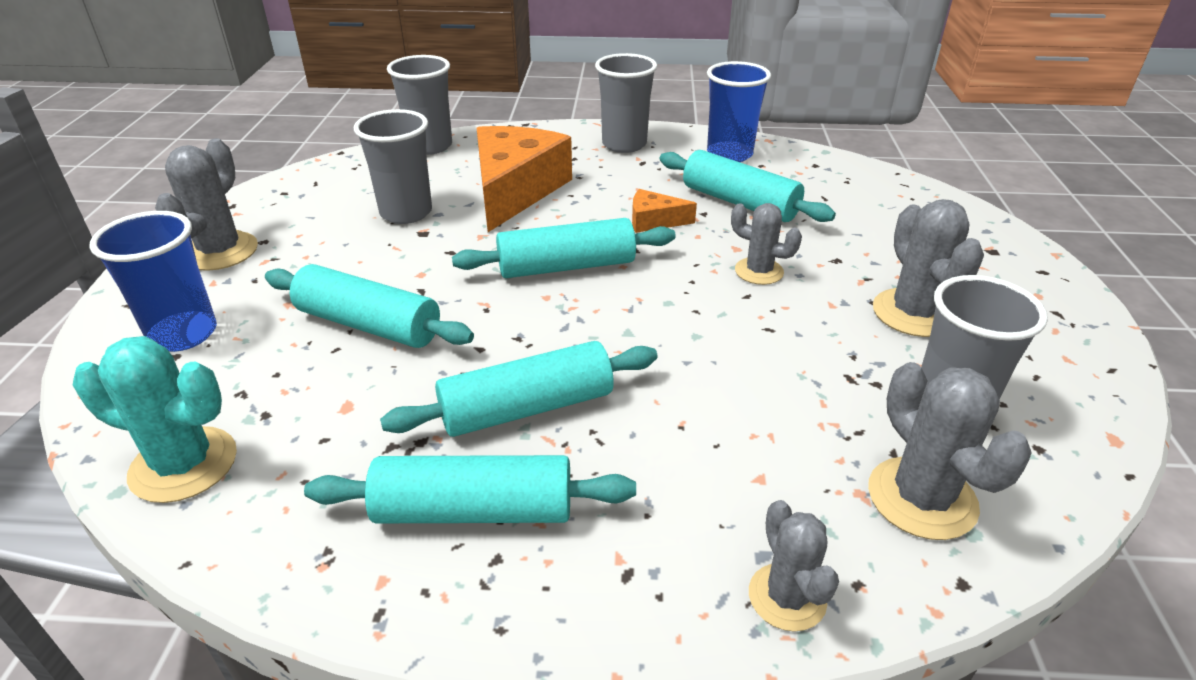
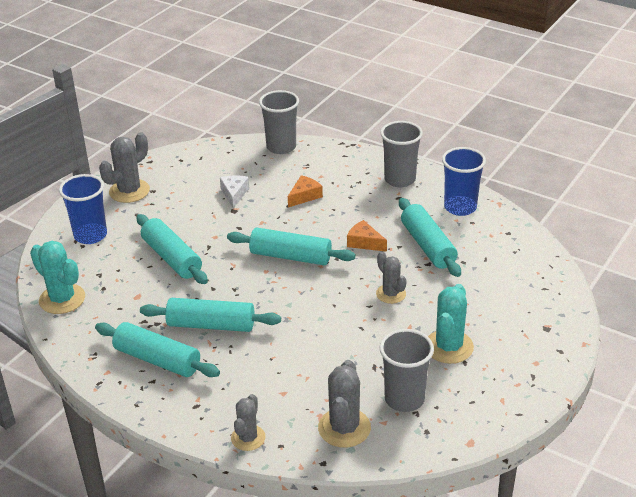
camera: 30 degrees right, 0 degrees up
grey cup [354,109,432,224] -> white cheese [220,175,249,209]
orange cheese [477,126,572,232] -> orange cheese [288,175,323,207], size x0.46
grey cactus [873,199,984,337] -> turquoise cactus [428,284,474,364]

